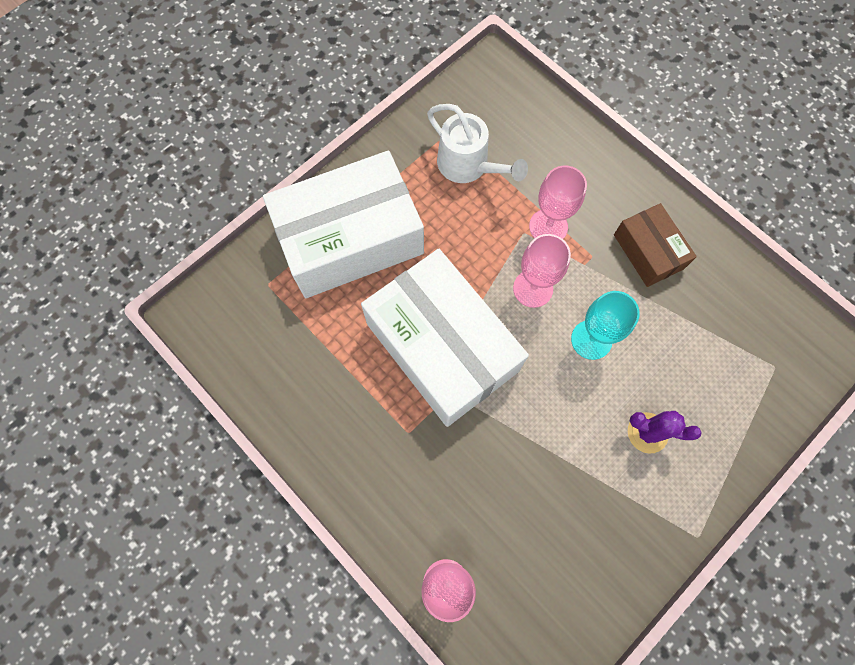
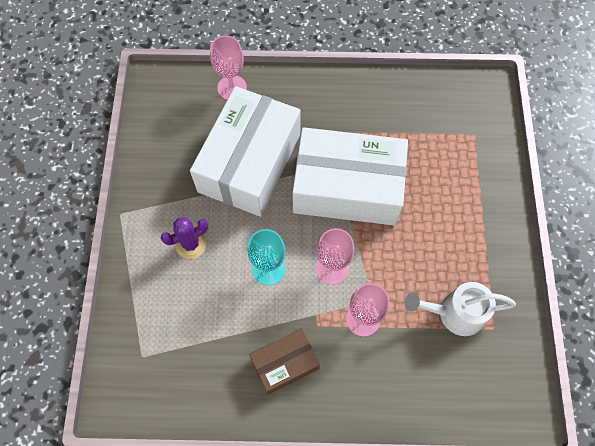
camera: 135 degrees right, 5 degrees down
white box [263,151,424,298] -> white box moved to [190,86,301,217]
brown box [614,203,697,287] -> brown box turned 45 degrees counterclockwise [249,328,320,395]

